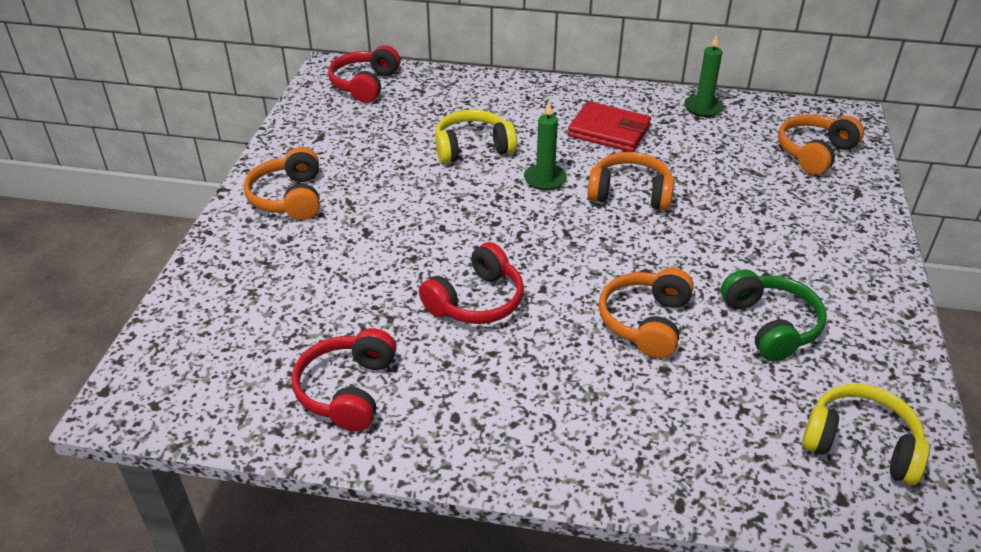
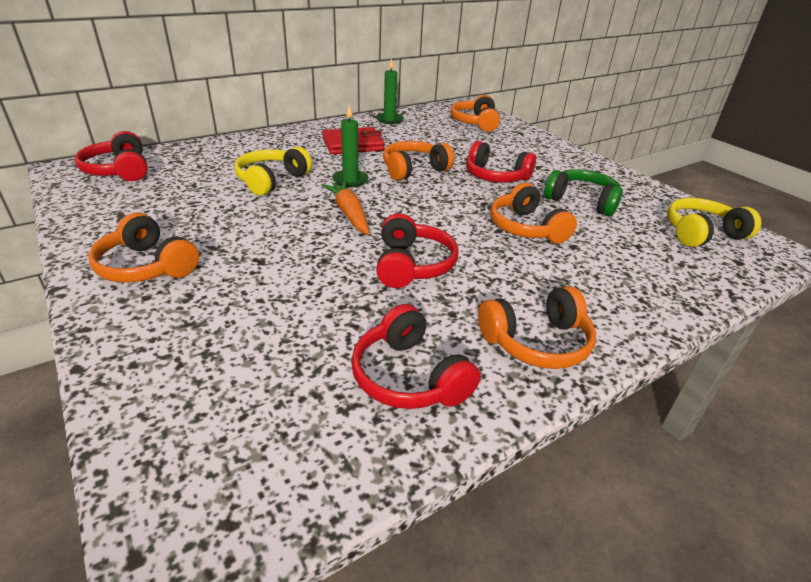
camera: 45 degrees left, 5 degrees down
none -> orange carrot [321,181,369,235]
none -> red headphones [466,141,536,183]
none -> orange headphones [478,286,596,369]

